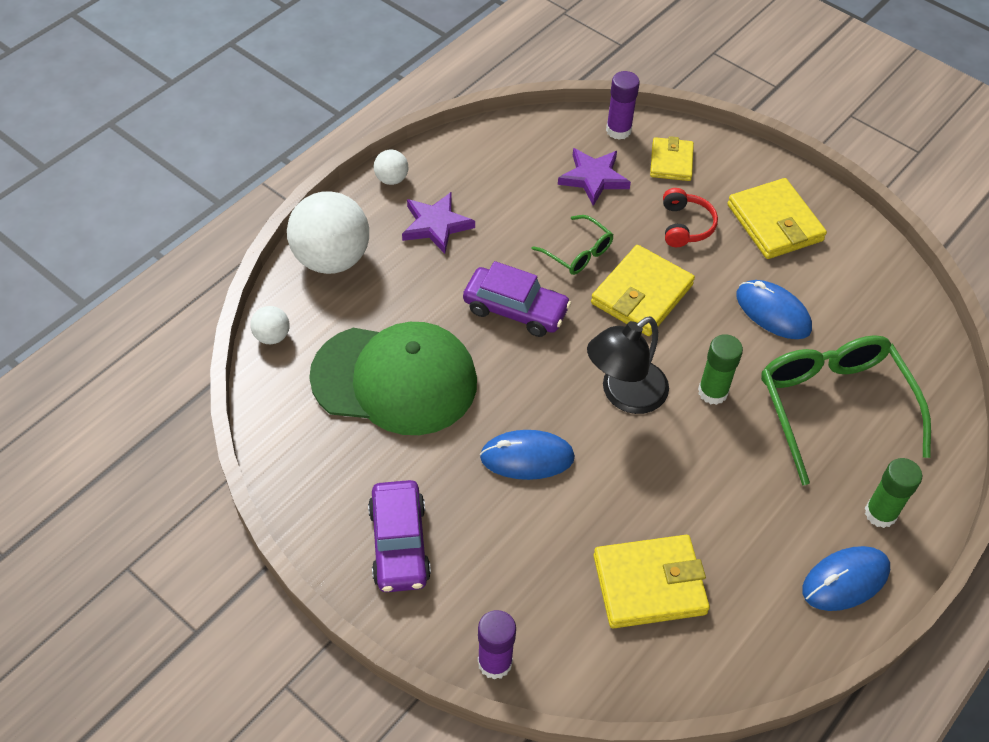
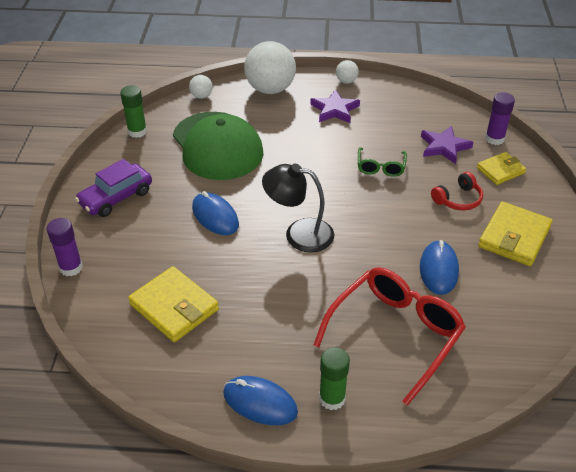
camera: 55 degrees right, 10 degrees down
purple car [463,261,571,337] -> none
yellow wallet [591,245,695,336] -> none
green glue stick [698,334,743,405] -> green glue stick moved to [120,86,147,138]
green glasses [761,335,931,485] -> red glasses [314,267,466,406]

